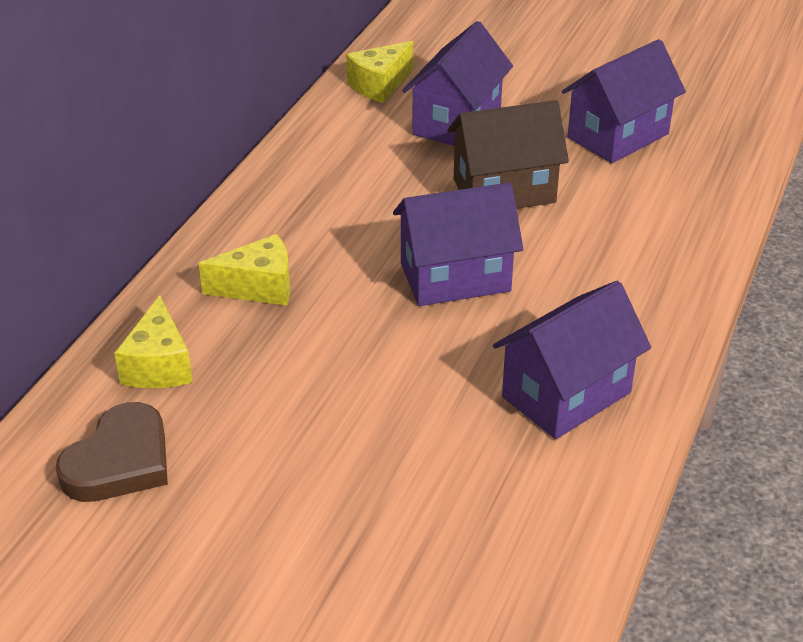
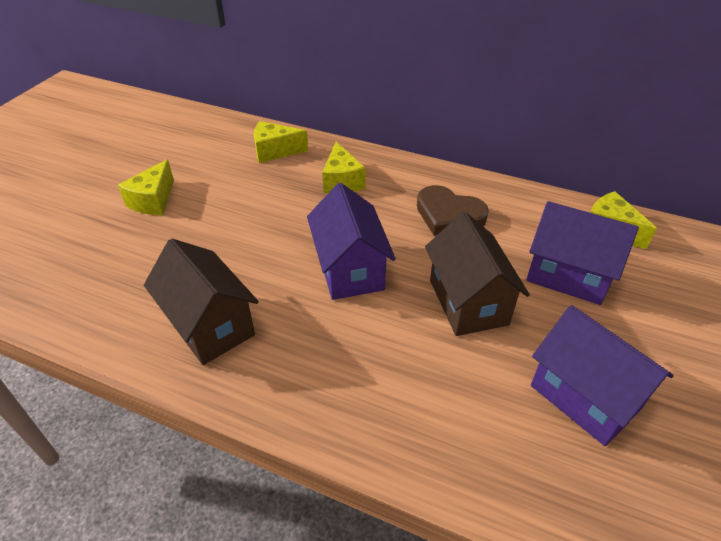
camera: 90 degrees right, 5 degrees up
brown heart [56,402,168,502] -> brown heart moved to [417,185,489,236]
purple house [493,281,651,439] -> brown house [144,239,259,365]
none -> yellow cheese [118,160,174,215]

